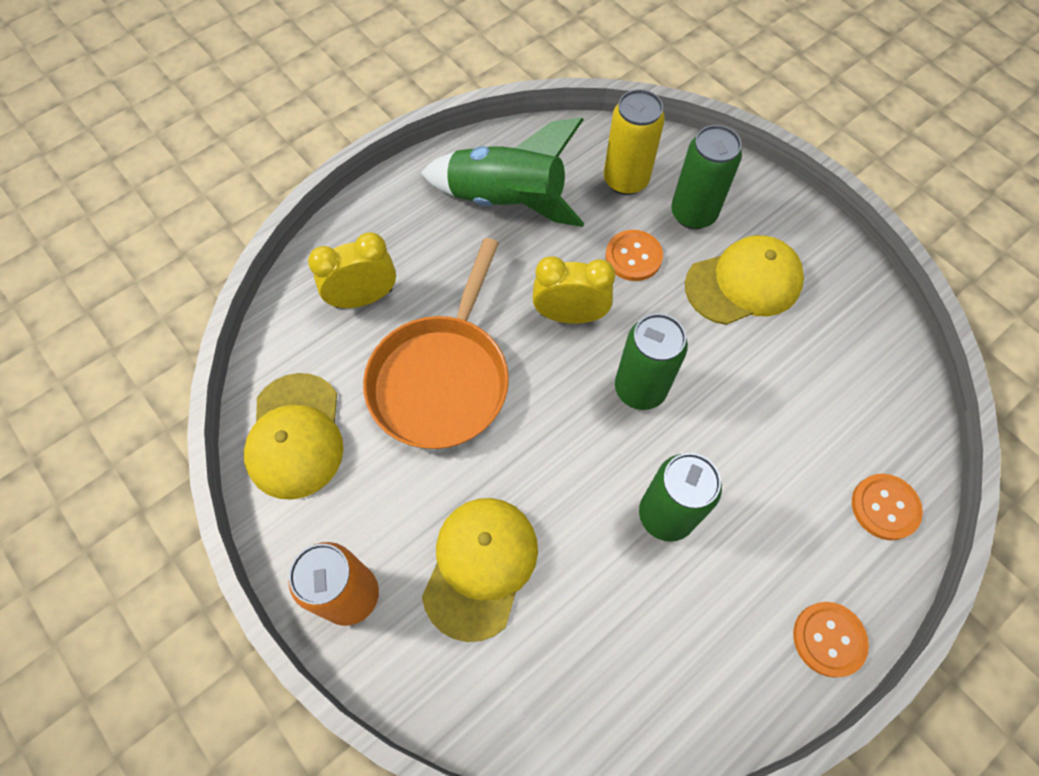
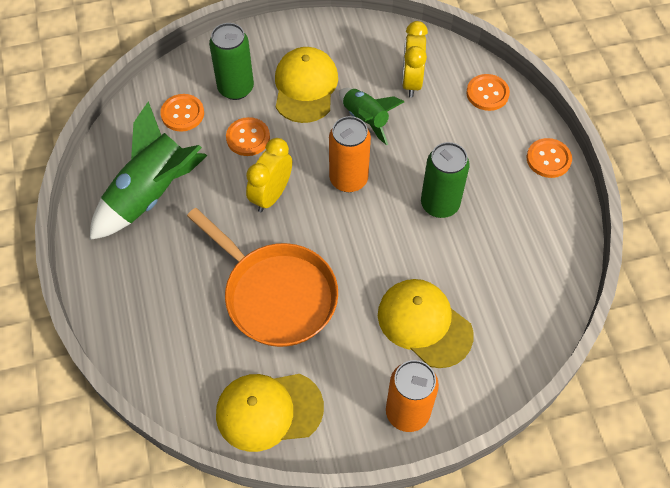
camera: 65 degrees left, 5 degrees down
yellow cap [244,373,344,500] -> yellow cap turned 150 degrees clockwise [216,374,324,452]
yellow clock [308,232,396,308] -> yellow clock moved to [402,21,428,98]
yellow can [604,89,665,195] -> orange button [160,94,204,132]
green can [615,313,688,410] -> orange can [329,116,371,192]
none -> green rocket [339,88,404,146]

